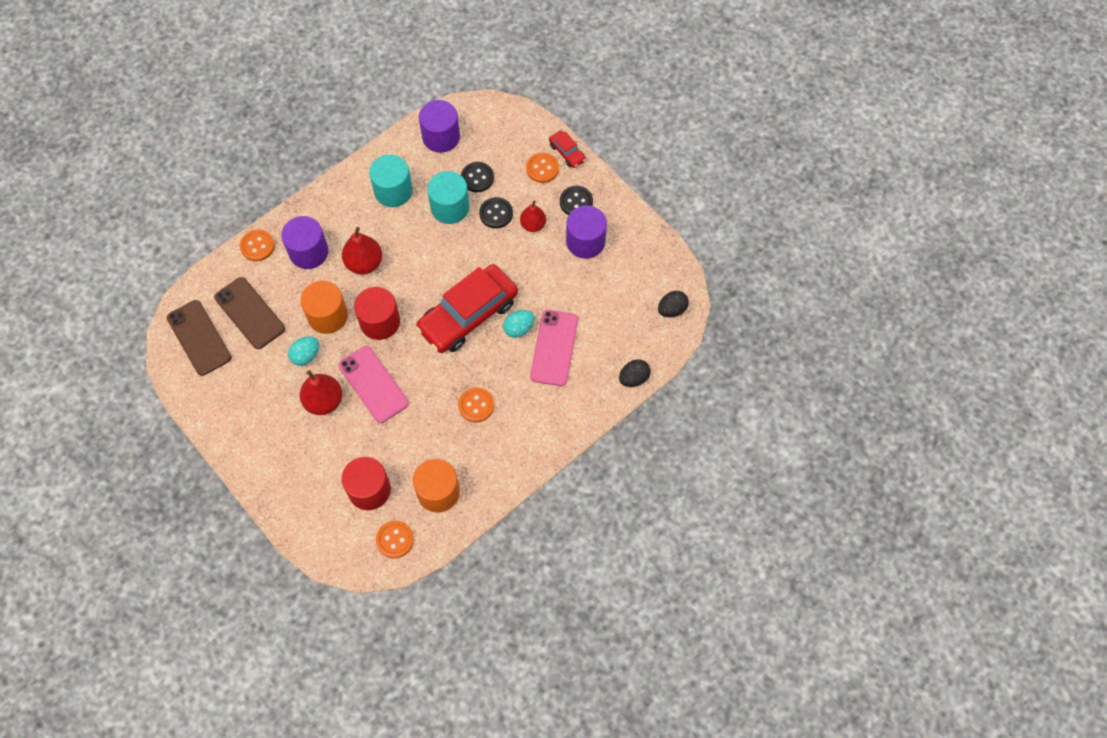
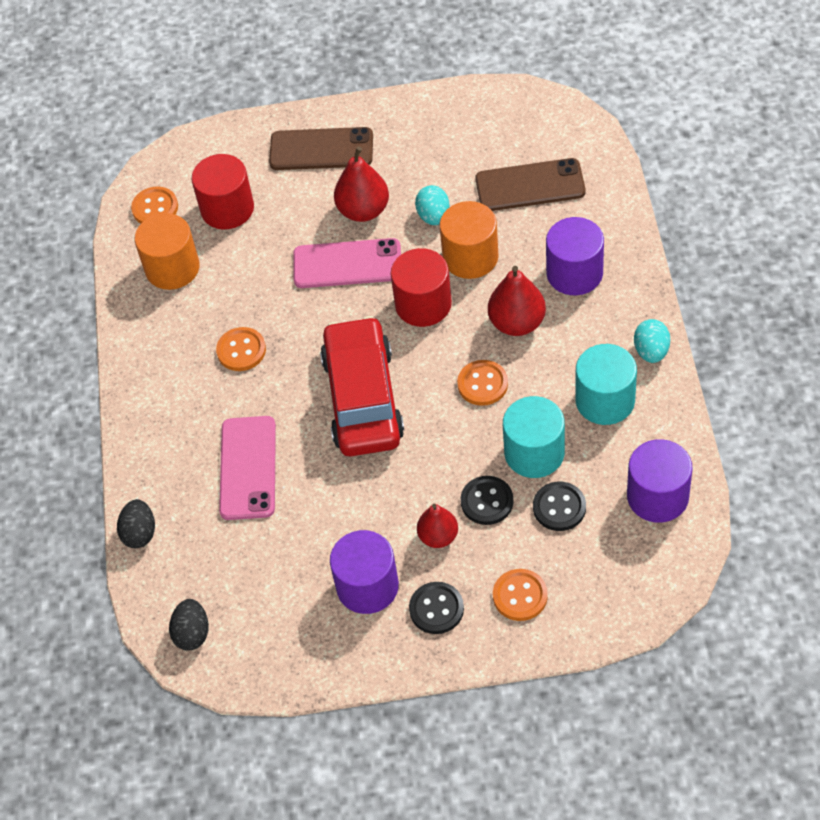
camera: 130 degrees right, 10 degrees down
brown phone [167,300,232,376] -> brown phone moved to [269,127,373,170]
orange button [240,229,275,261] -> orange button moved to [457,360,508,406]
turquoise egg [503,310,534,338] -> turquoise egg moved to [634,319,670,363]
pink phone [530,310,578,386] -> pink phone turned 45 degrees clockwise [219,416,276,520]
red car [549,130,586,168] -> none

